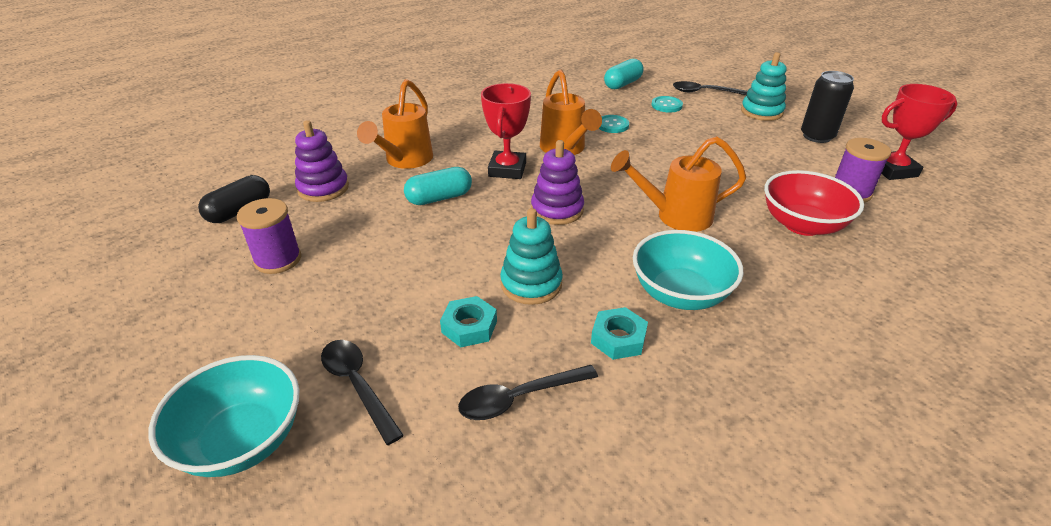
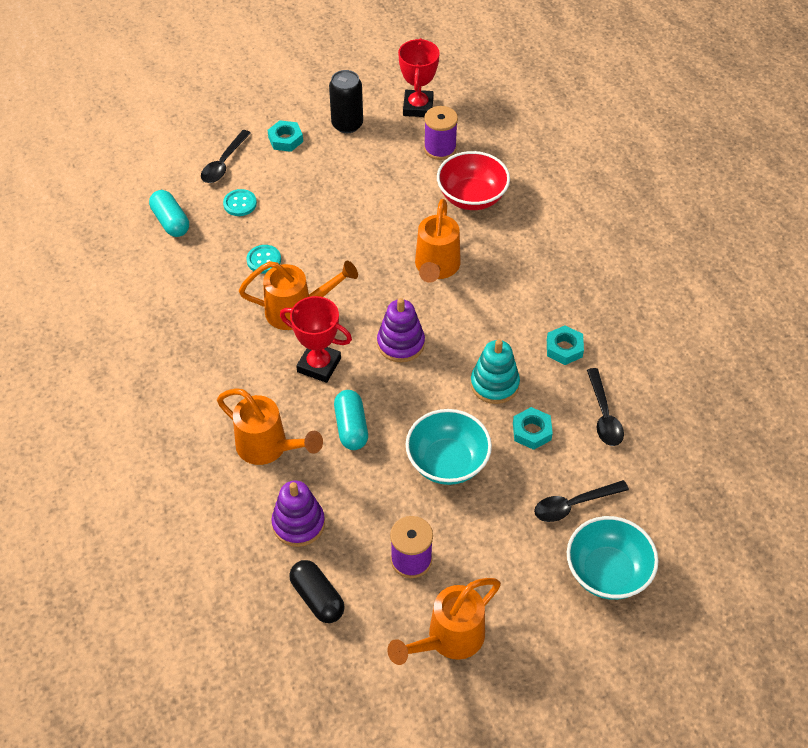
camera: 75 degrees left, 15 degrees up
turquoise bowl [633,230,744,310] -> turquoise bowl moved to [406,409,492,485]
turquoise stacking toy [741,52,787,121] -> turquoise nut [268,120,303,152]
none -> orange watering can [388,578,501,665]

